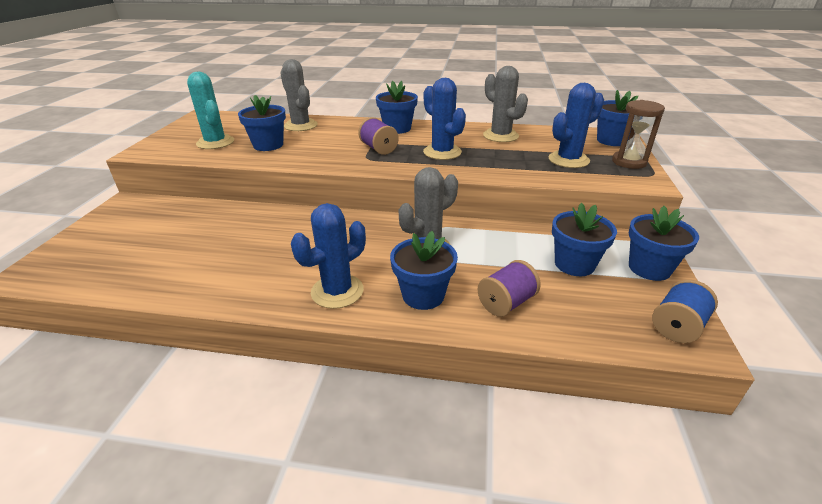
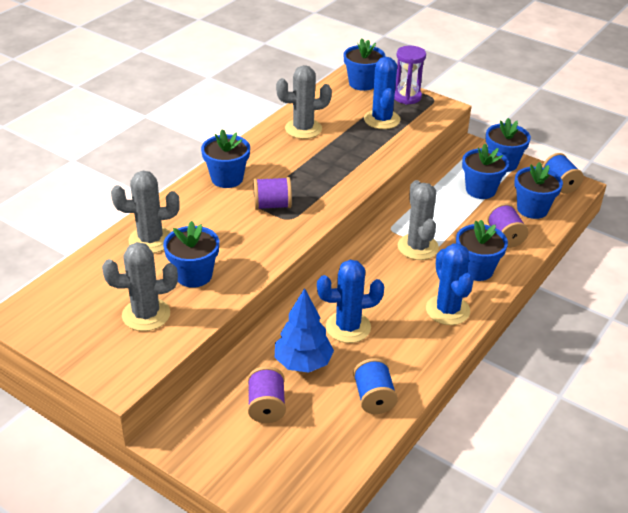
camera: 65 degrees left, 5 degrees up
turquoise cactus [187,72,234,149] -> grey cactus [102,242,178,331]
blue cactus [423,78,466,160] -> blue cactus moved to [317,260,384,343]
brown hourglass [612,100,665,169] -> purple hourglass [394,46,426,105]
none -> purple spool [248,366,286,423]
none -> blue tree [275,288,334,373]
none -> blue spool [353,358,398,414]
none -> blue flower pot [514,162,563,219]

